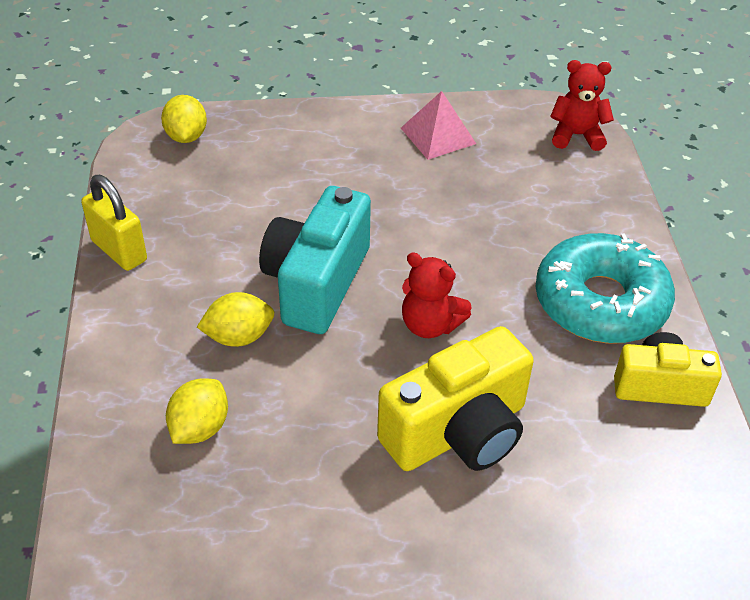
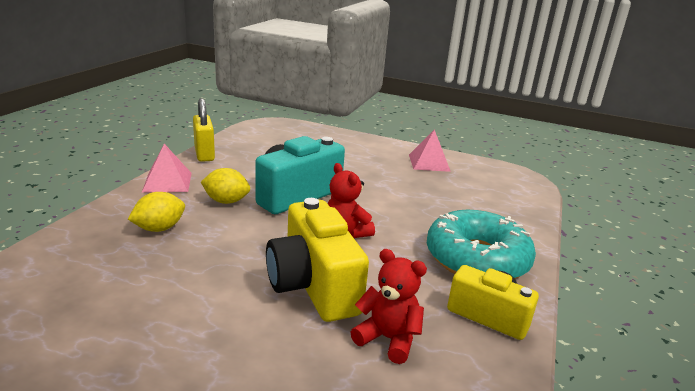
camera: 25 degrees right, 20 degrees down
yellow lemon [161,95,207,143] -> none
yellow camera [377,326,534,471] -> yellow camera turned 75 degrees clockwise [266,198,369,322]
red teddy bear [550,60,614,151] -> red teddy bear moved to [350,249,427,364]
none -> pink pyramid [142,144,192,193]

